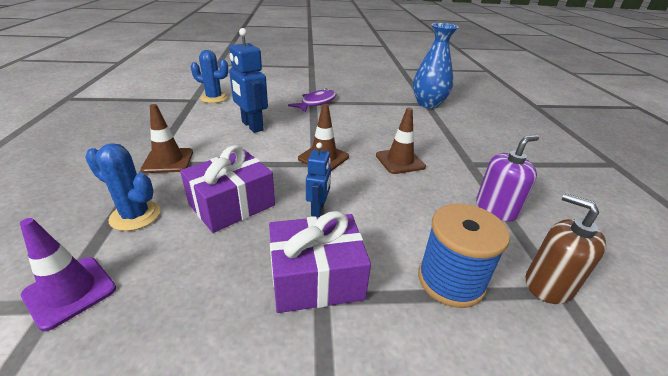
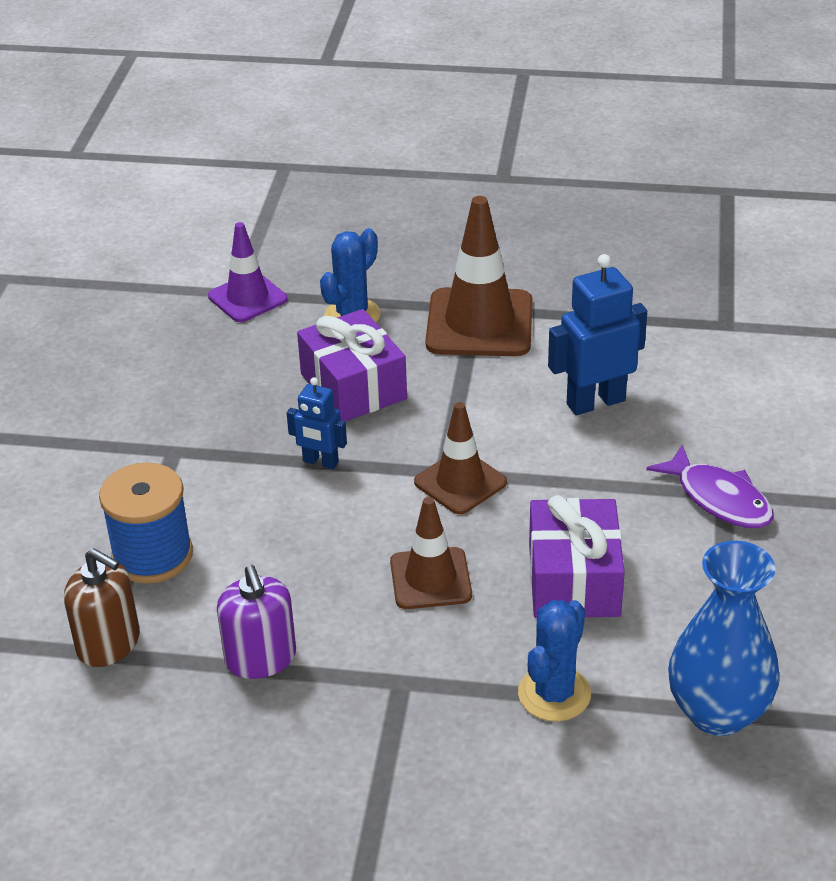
camera: 105 degrees right, 5 degrees up
brown traffic cone [141,104,193,173] -> brown traffic cone [426,196,533,356], size x1.62
blue cactus [191,50,228,103] -> blue cactus moved to [518,600,591,721]
purple gift [269,211,371,313] -> purple gift moved to [529,495,625,618]
brown soap dispenser [526,193,606,304] -> brown soap dispenser turned 60 degrees clockwise [64,548,140,667]

